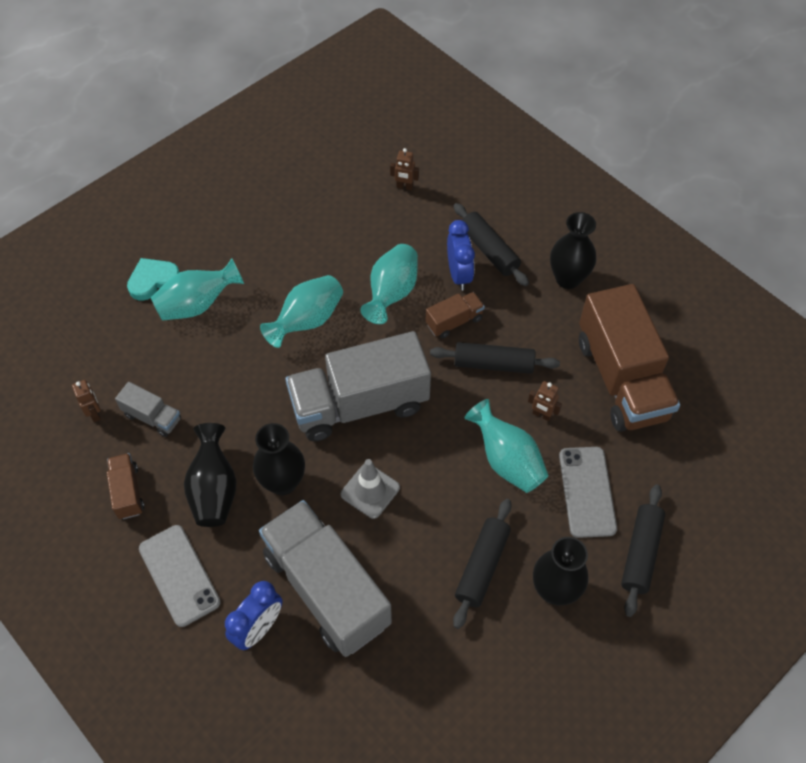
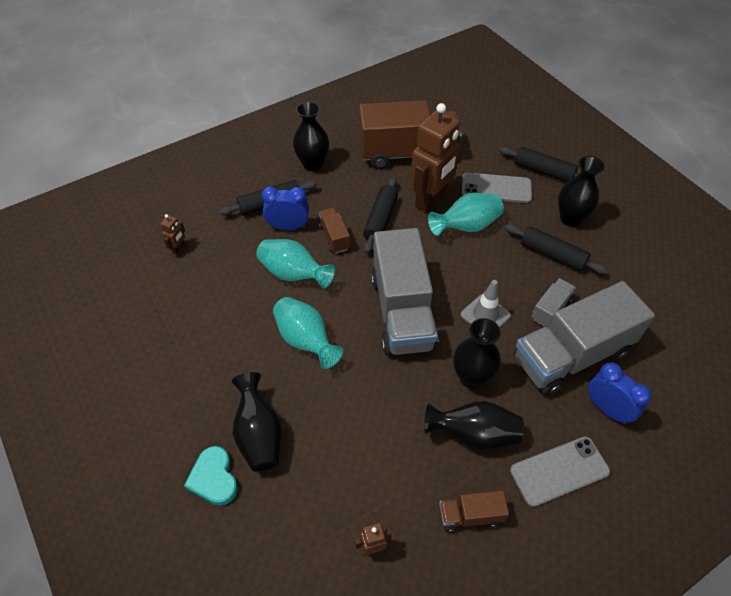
camera: 80 degrees left, 5 degrees down
grey truck [115,382,181,437] -> grey truck moved to [531,278,576,327]
turquoise vase [151,258,244,321] -> black vase [232,372,283,472]
brown robot [528,381,562,421] -> brown robot [410,103,461,213], size x2.47

